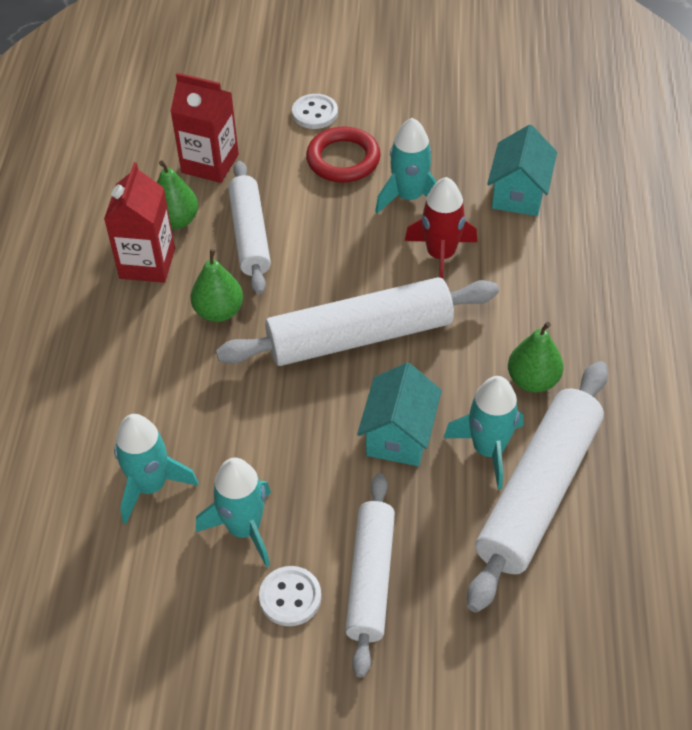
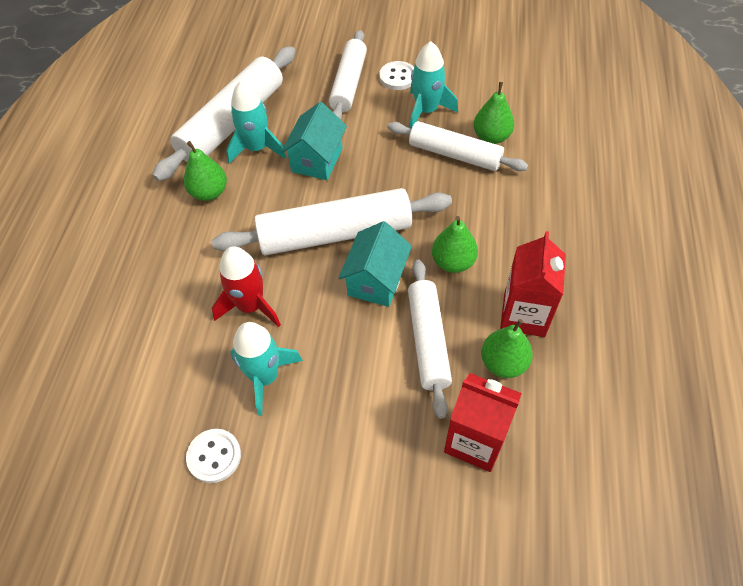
camera: 175 degrees left, 5 degrees up
turquoise rocket [114,414,199,524] -> green pear [473,82,514,144]
white button [292,94,338,129] -> white button moved to [186,429,241,483]
red ring [306,127,381,182] -> none
turquoise house [487,125,557,216] -> turquoise house moved to [338,221,412,307]
none -> white rolling pin [387,121,528,171]

